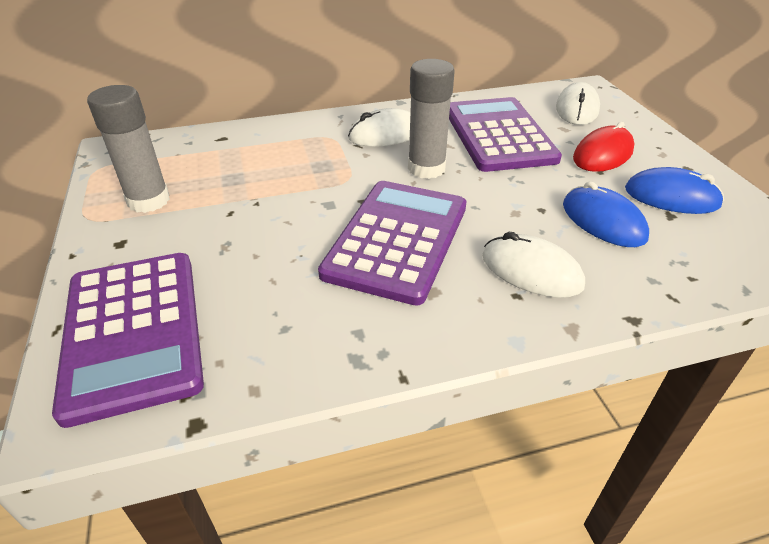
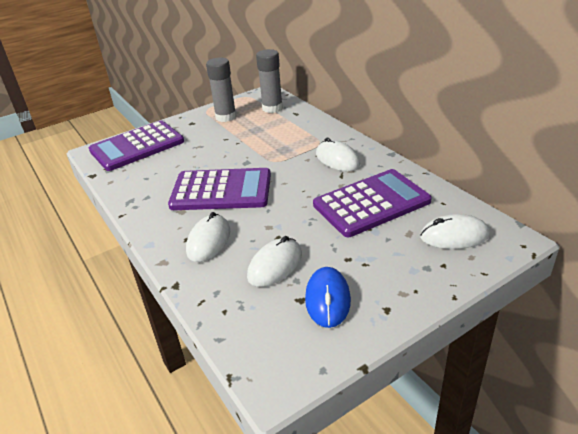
camera: 75 degrees right, 5 degrees down
grey glue stick [408,59,455,179] -> grey glue stick moved to [256,49,283,113]
blue mouse [563,181,649,247] -> white mouse [247,236,302,287]
red mouse [573,122,635,172] -> none

